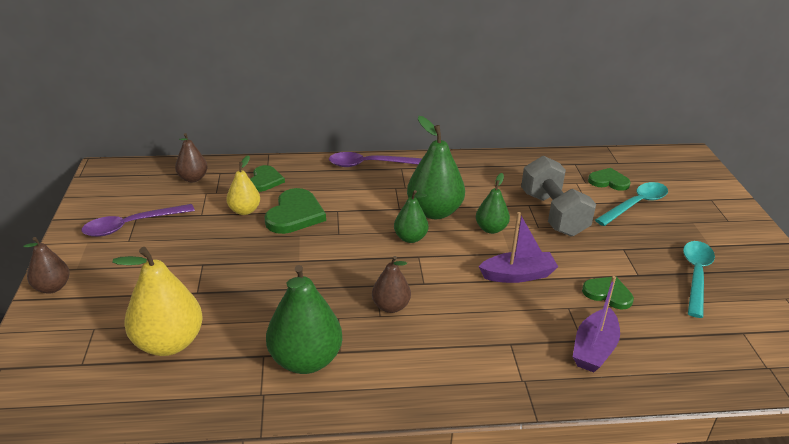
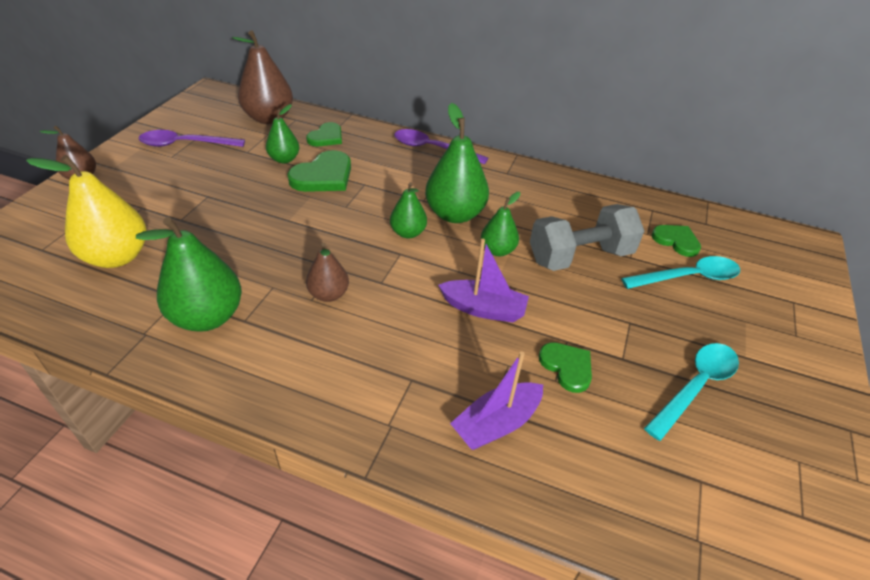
camera: 25 degrees right, 10 degrees up
brown pear [175,133,208,182] -> brown pear [232,30,293,124], size x1.75
yellow pear [226,155,260,215] -> green pear [266,104,299,163]
grey dumbbell [521,156,596,236] -> grey dumbbell turned 60 degrees clockwise [530,204,644,271]

